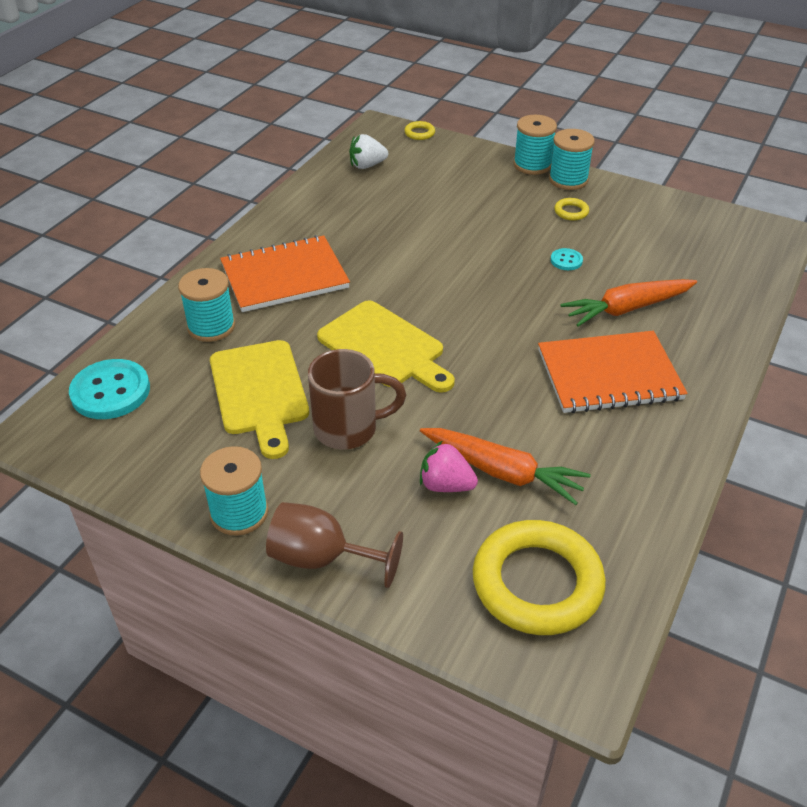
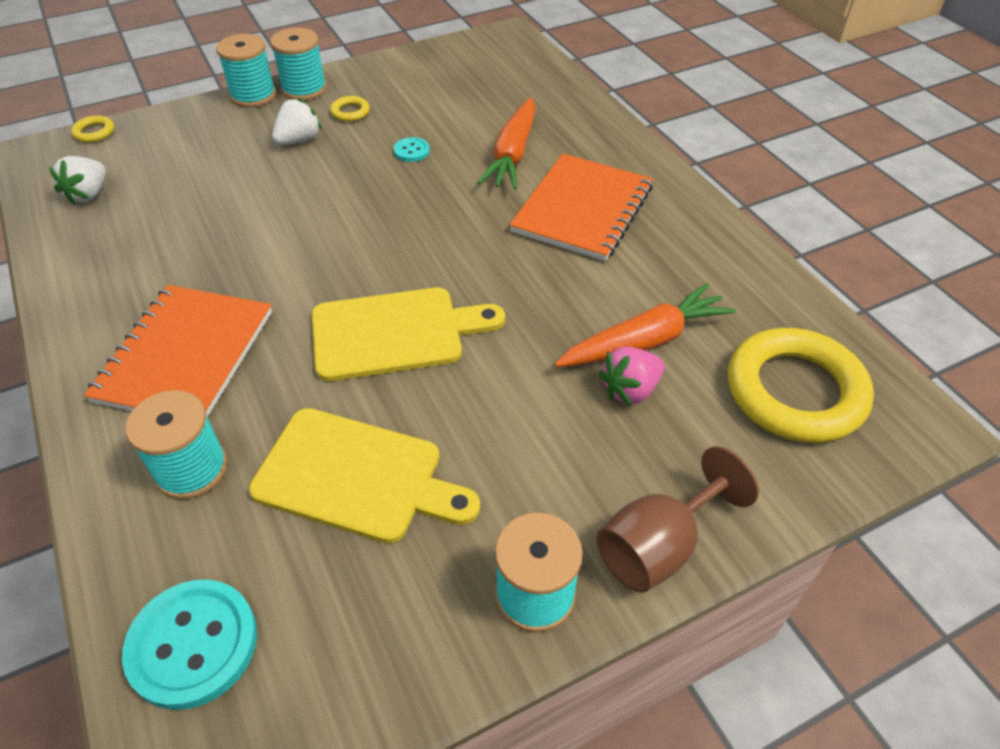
camera: 55 degrees left, 5 degrees up
brown mug [308,349,406,450] -> none
none -> white strawberry [272,97,322,145]

